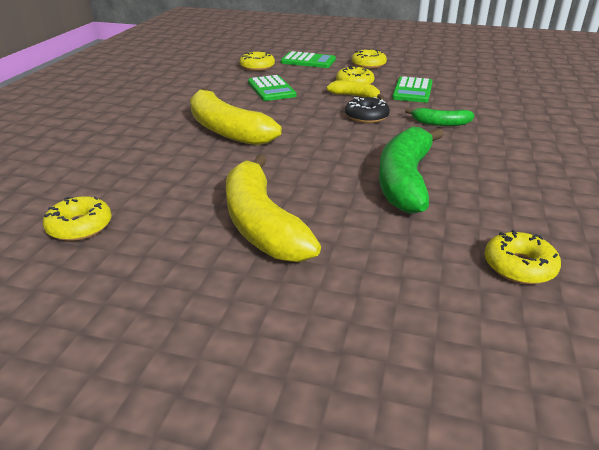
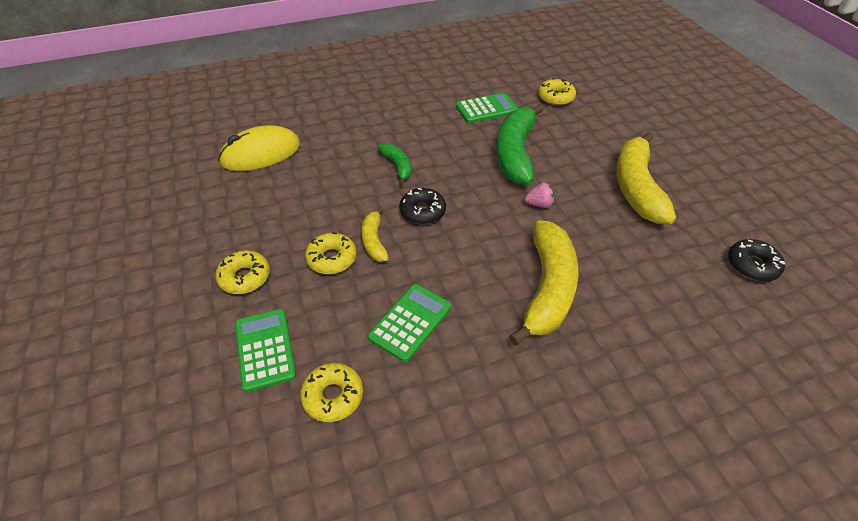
camera: 125 degrees left, 15 degrees up
yellow donut [43,196,112,241] -> black donut [728,239,785,282]
yellow banana [226,155,321,262] -> yellow banana turned 150 degrees clockwise [616,132,676,224]
green banana [379,127,444,214] -> green banana turned 120 degrees clockwise [496,104,544,185]
green calculator [392,76,432,103] -> green calculator moved to [456,93,519,123]
none -> yellow mouse [218,125,300,171]
none -> pink strawberry [524,183,555,208]

